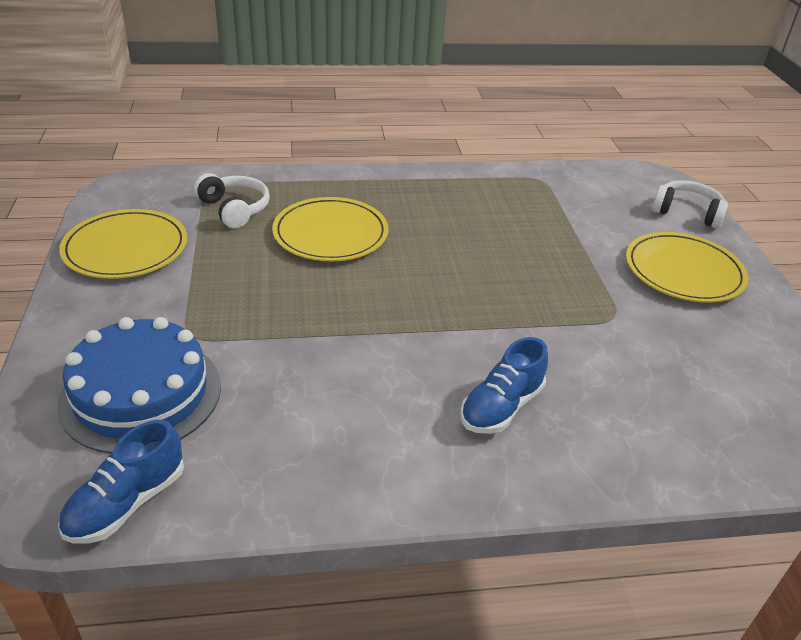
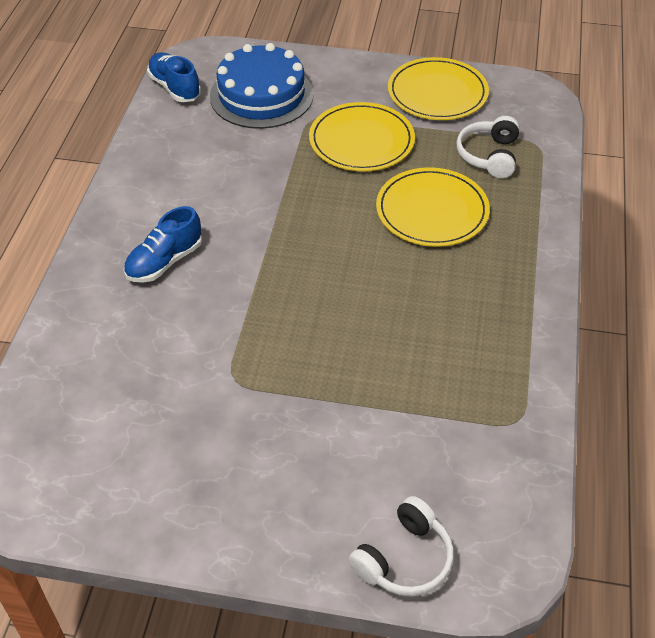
camera: 110 degrees right, 10 degrees up
white headphones [194,173,270,229] -> white headphones turned 120 degrees clockwise [457,116,520,178]
blue shoe [460,337,548,434] -> blue shoe turned 105 degrees counterclockwise [124,206,202,283]
yellow plate [626,232,749,303] -> yellow plate moved to [309,102,415,171]

